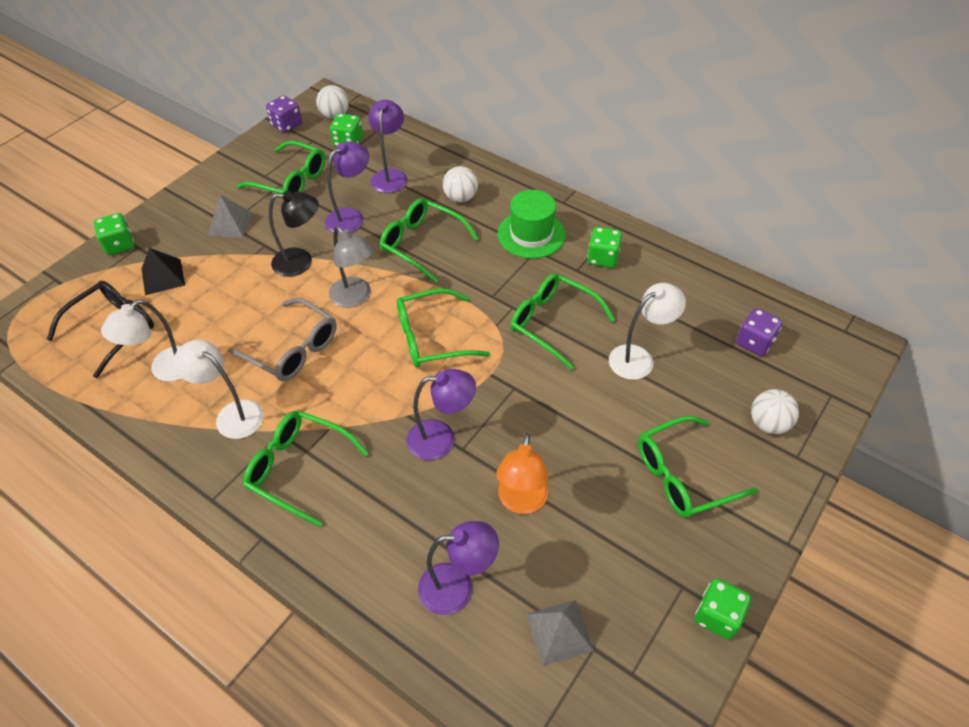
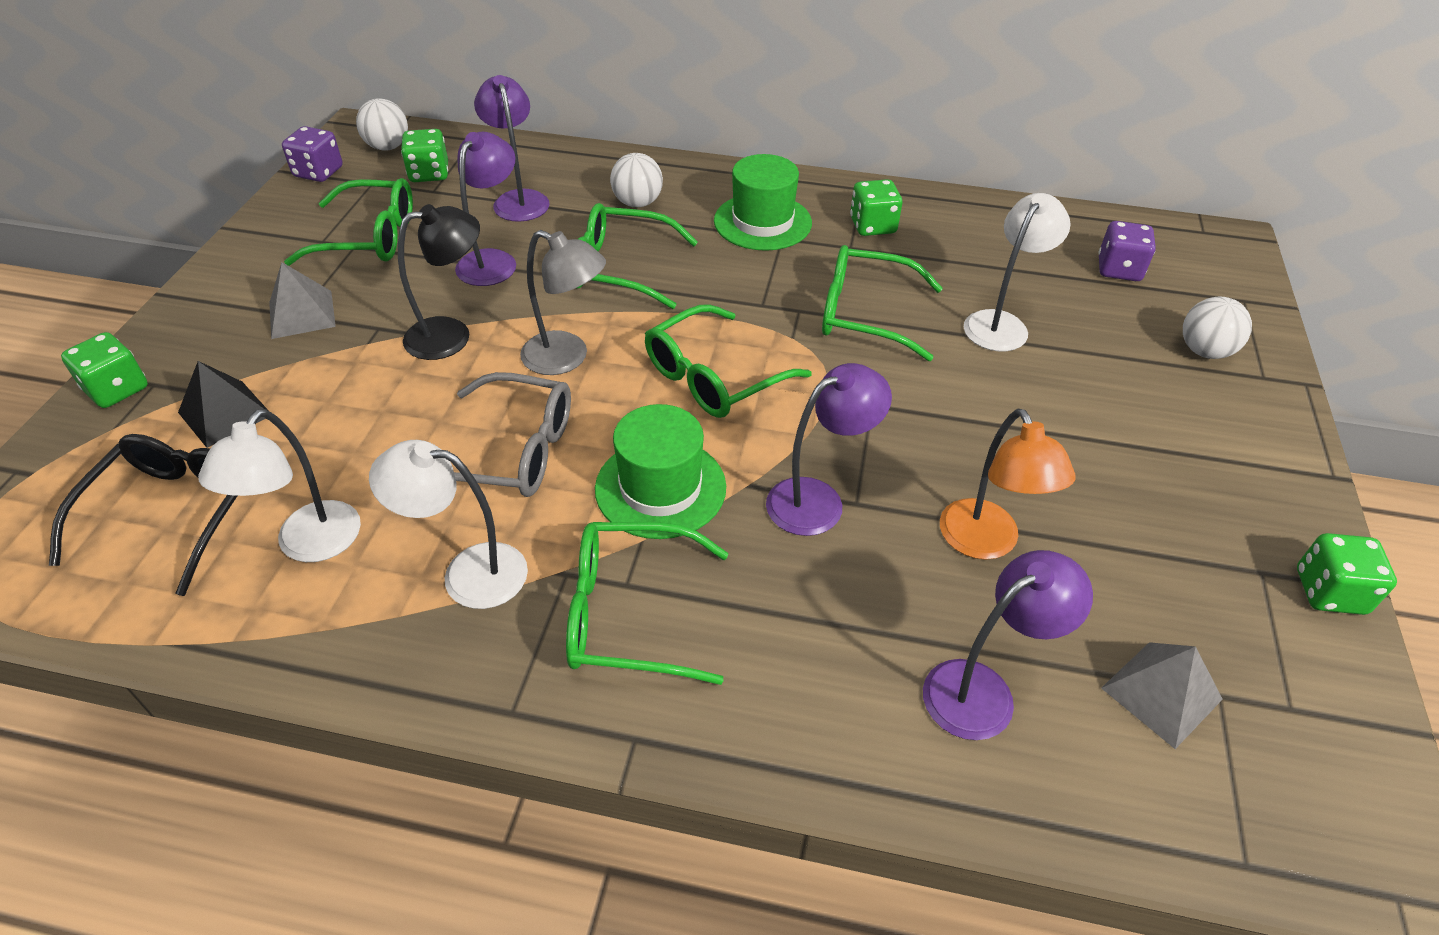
camera: 25 degrees left, 5 degrees down
green glasses [638,416,757,518] -> none
none -> green hat [595,404,726,539]

